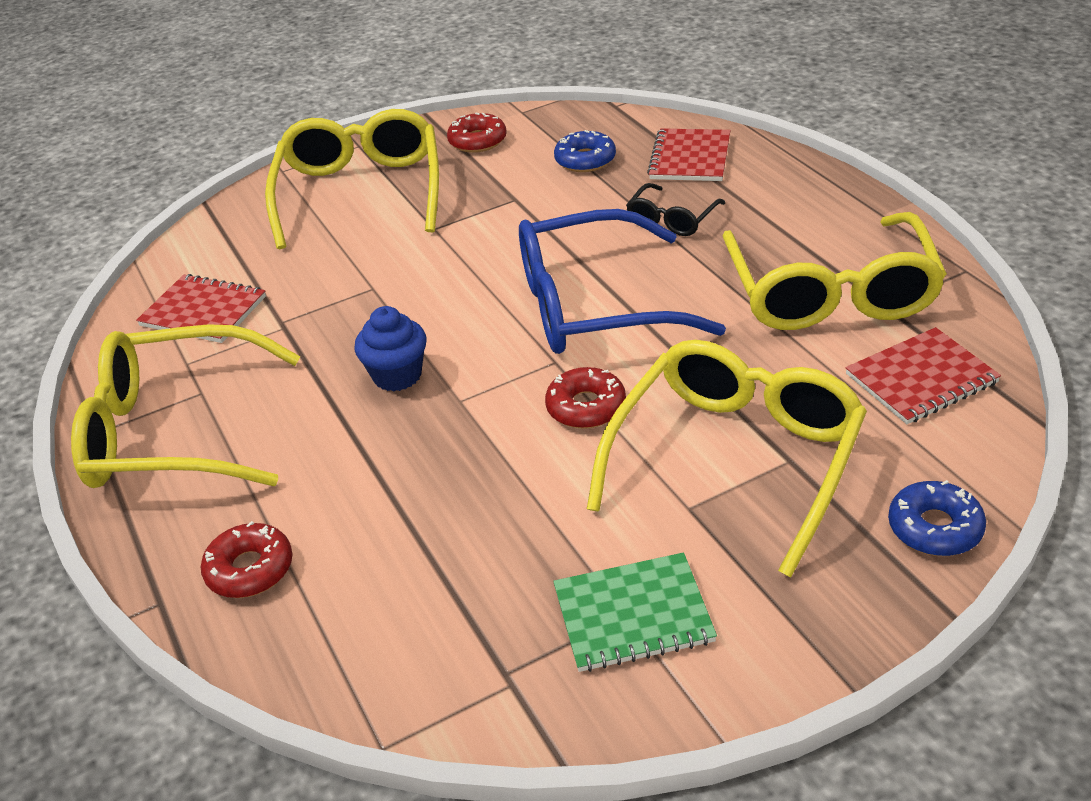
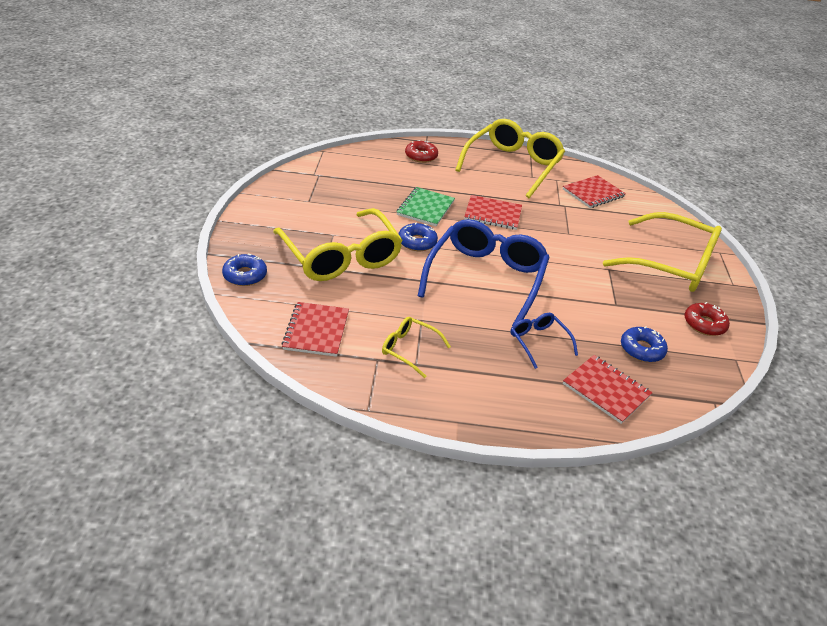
camera: 115 degrees right, 0 degrees up
blue cupcake [354,306,426,392] -> red notebook [464,195,522,230]
red donut [545,367,626,429] -> blue donut [399,222,438,251]
green notebook [553,552,717,672] -> green notebook moved to [397,187,455,226]
black glasses [626,183,725,236] -> blue glasses [510,313,578,369]
yellow glasses [723,212,947,330] -> yellow glasses [382,317,451,378], size x0.46

